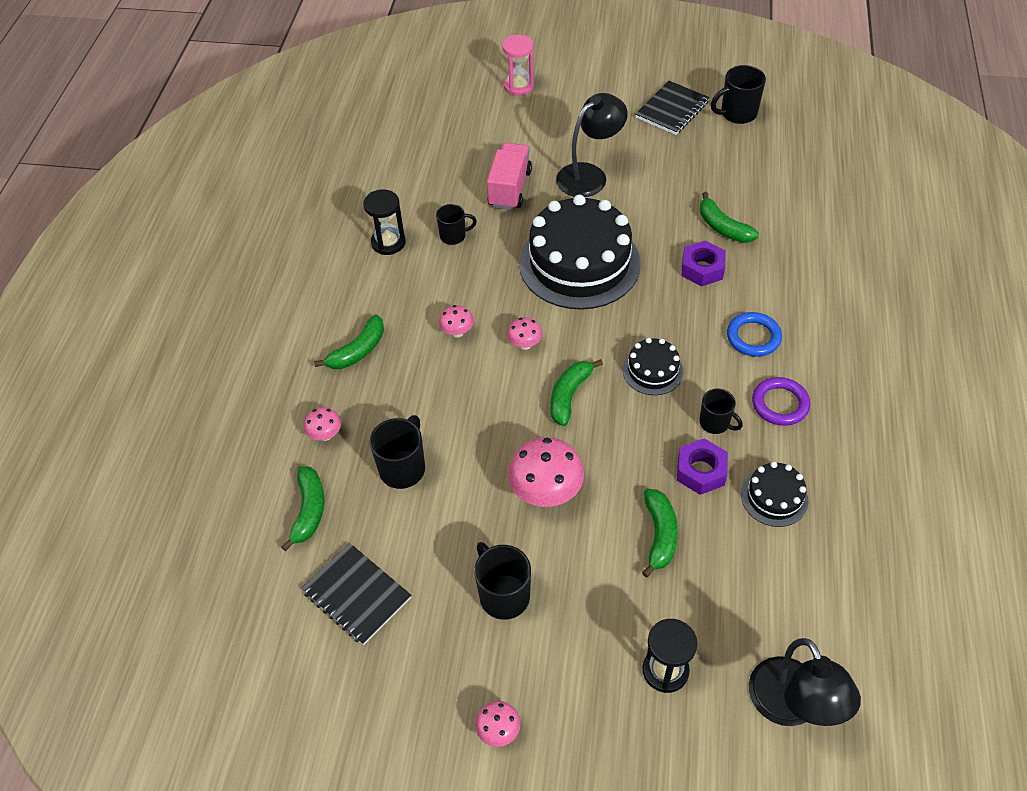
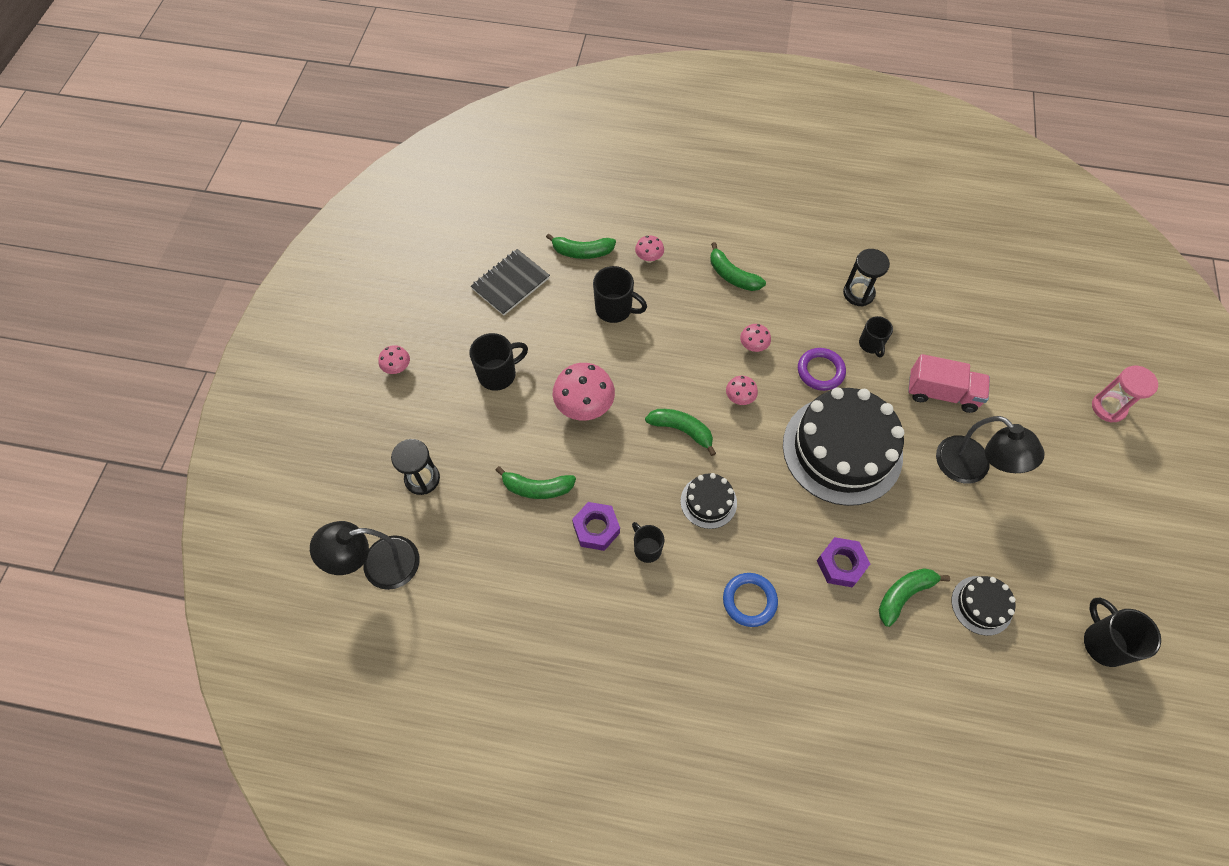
camera: 90 degrees right, 10 degrees up
black notebook [635,81,710,135] -> none
black mug [699,389,743,434] -> black mug turned 105 degrees clockwise [632,522,665,563]
black cake [741,462,808,527] -> black cake moved to [952,576,1016,636]
purple ring [752,377,810,426] -> purple ring moved to [798,348,846,391]

